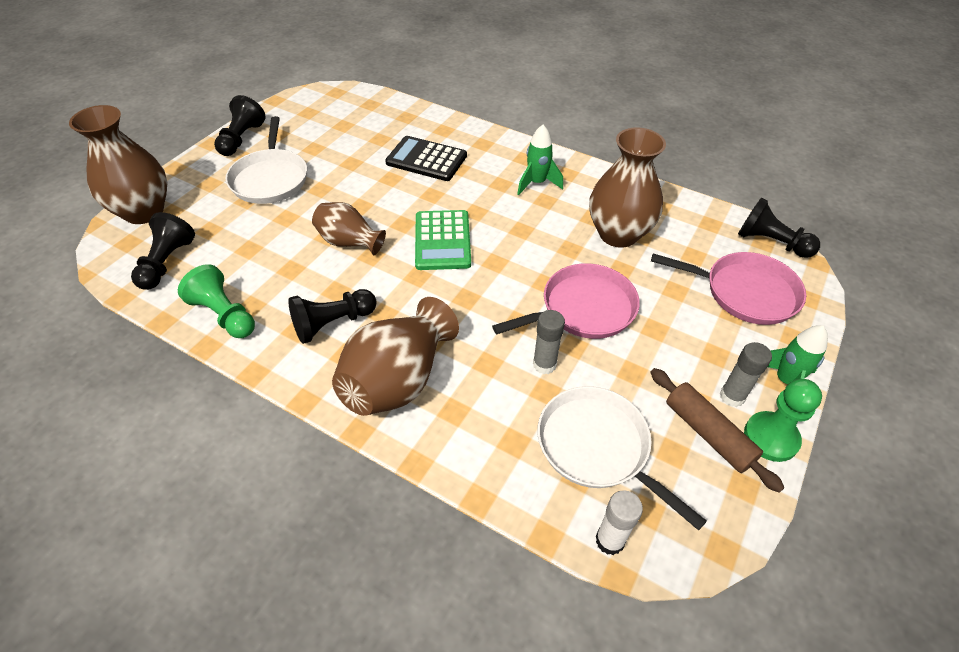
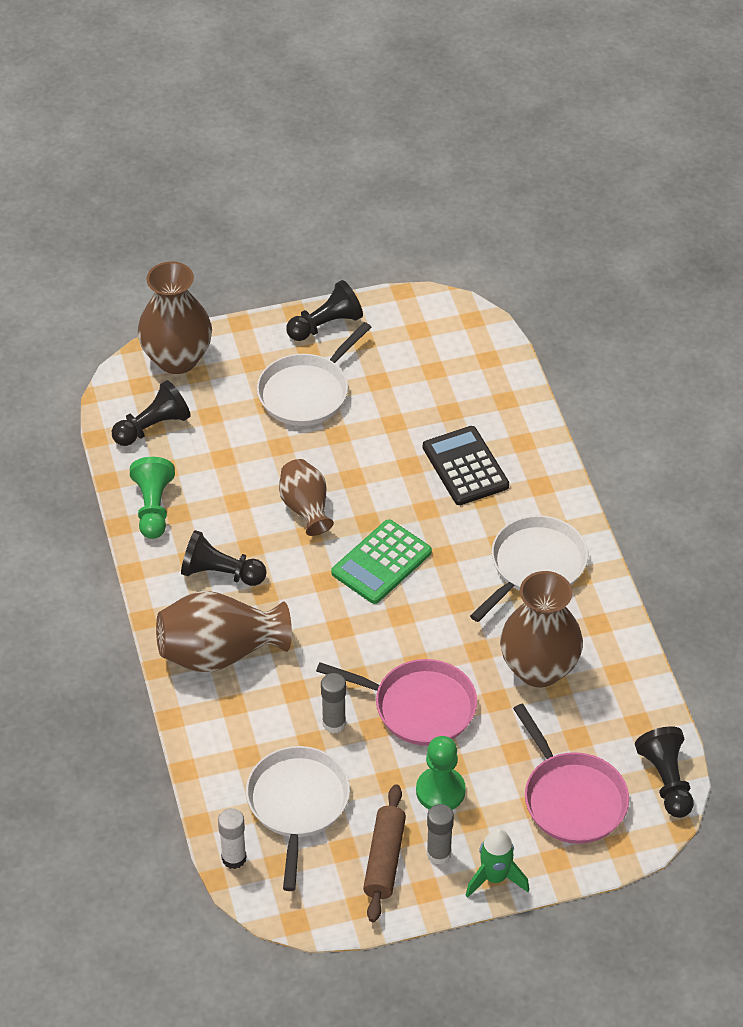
camera: 45 degrees right, 0 degrees up
green rocket [517,125,563,195] -> white pan [470,515,588,622]
green pawn [744,379,822,462] -> green pawn moved to [416,736,466,810]

